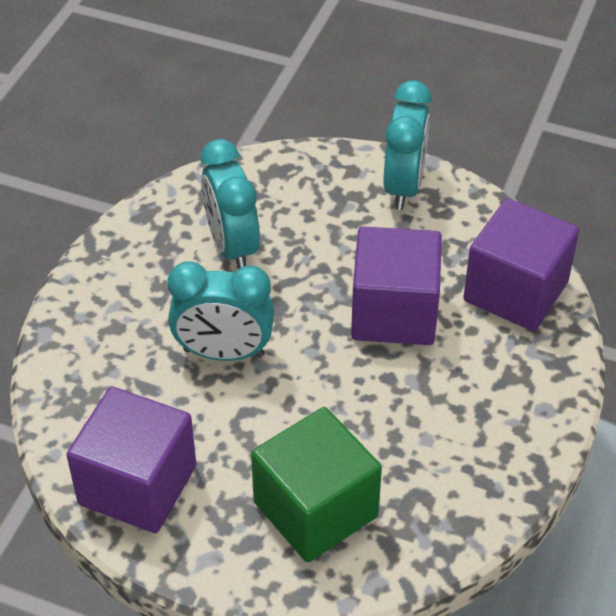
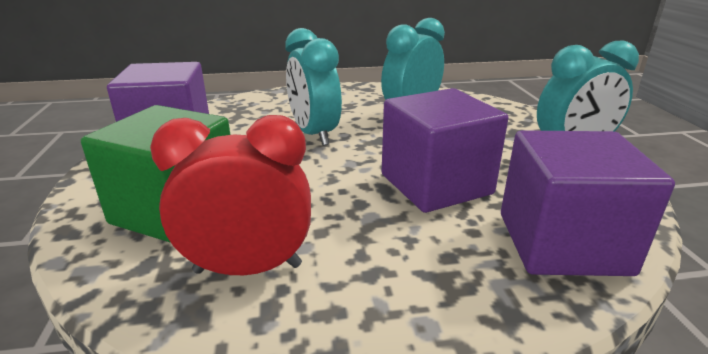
camera: 60 degrees right, 20 degrees down
none -> red clock [150,115,311,275]

